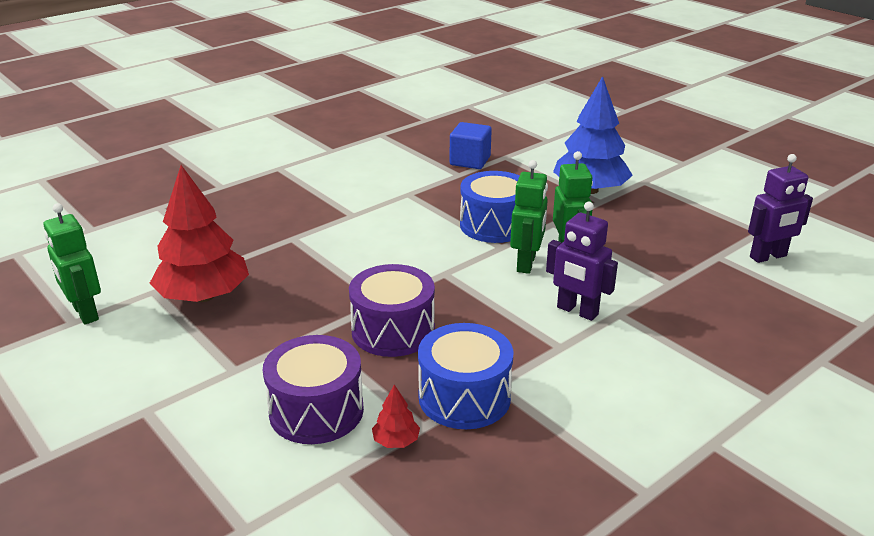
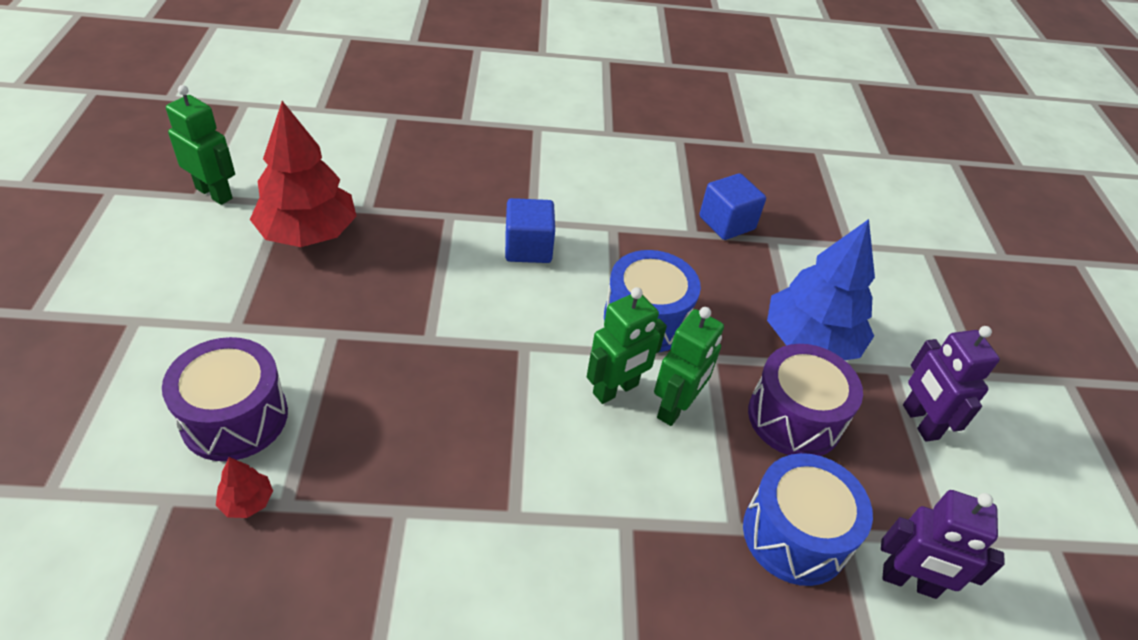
camera: 35 degrees right, 15 degrees up
green robot [44,203,101,324] -> green robot turned 120 degrees clockwise [166,85,235,205]
purple drum [349,264,435,357] -> purple drum moved to [748,344,863,456]
blue drum [418,323,513,429] -> blue drum moved to [743,453,873,586]
purple robot [546,202,618,321] -> purple robot moved to [903,326,1000,442]
none -> blue cube [505,198,555,263]

